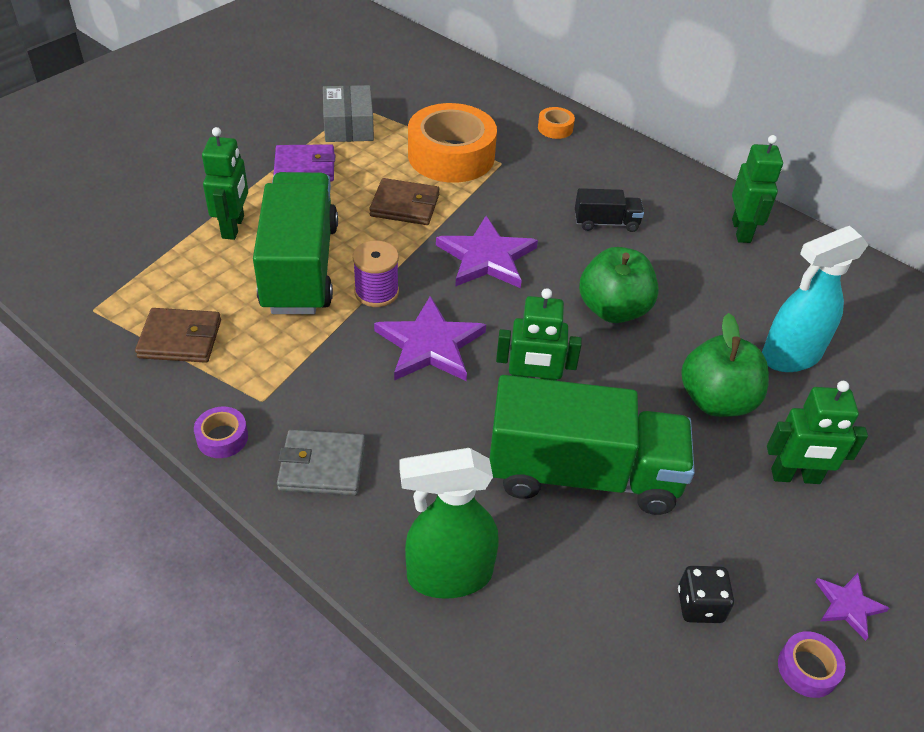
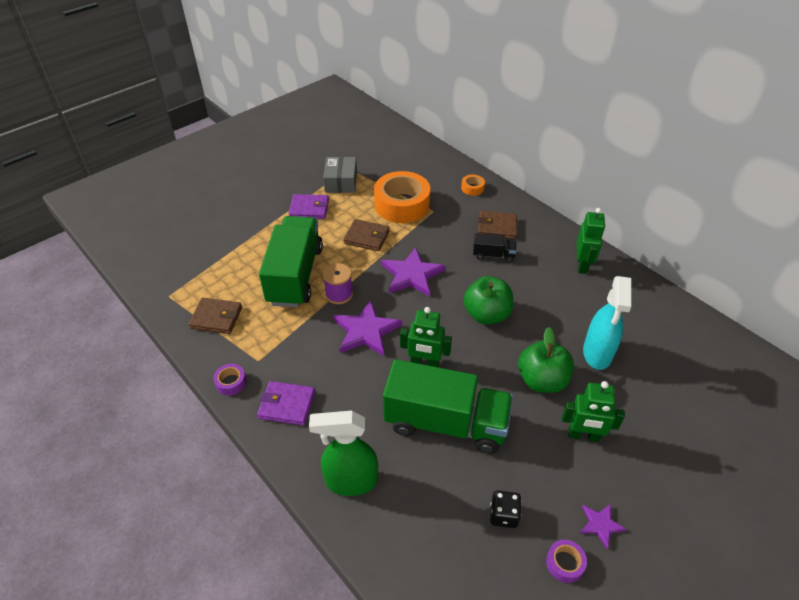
camera: 10 degrees right, 0 degrees up
green robot [202,127,248,240] -> none
grey wallet [277,430,365,496] -> purple wallet [257,381,315,426]
turquoise spray bottle [762,226,868,372] -> turquoise spray bottle turned 60 degrees counterclockwise [583,276,631,370]
none -> brown wallet [478,211,517,239]

